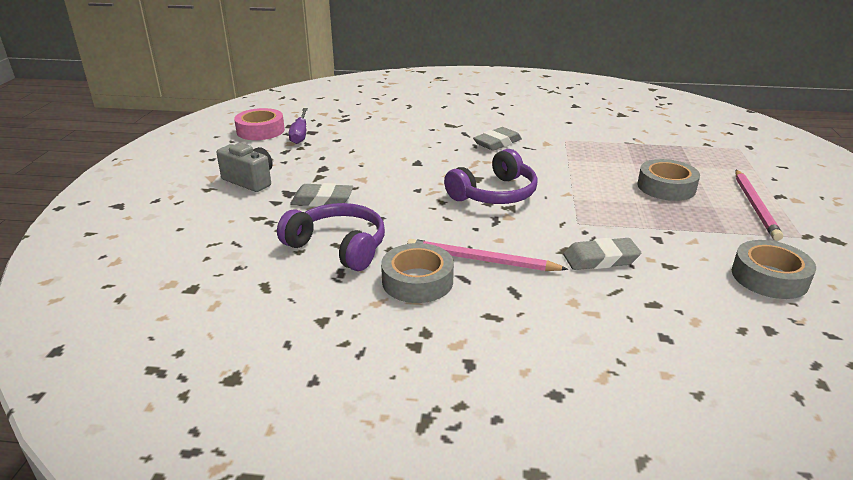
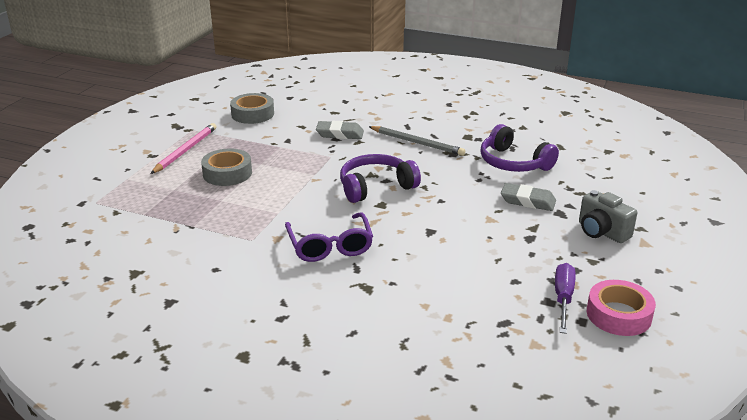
camera: 165 degrees left, 0 degrees up
grey tape [381,243,454,303] -> none
pink pencil [407,239,568,271] -> grey pencil [368,126,465,156]
grey eraser [473,127,522,151] -> purple glasses [285,212,373,262]

